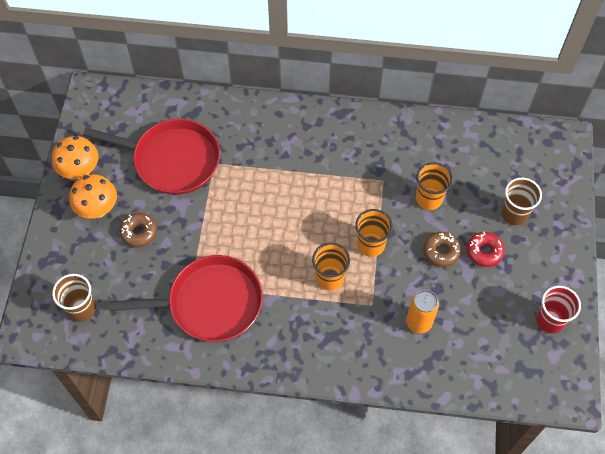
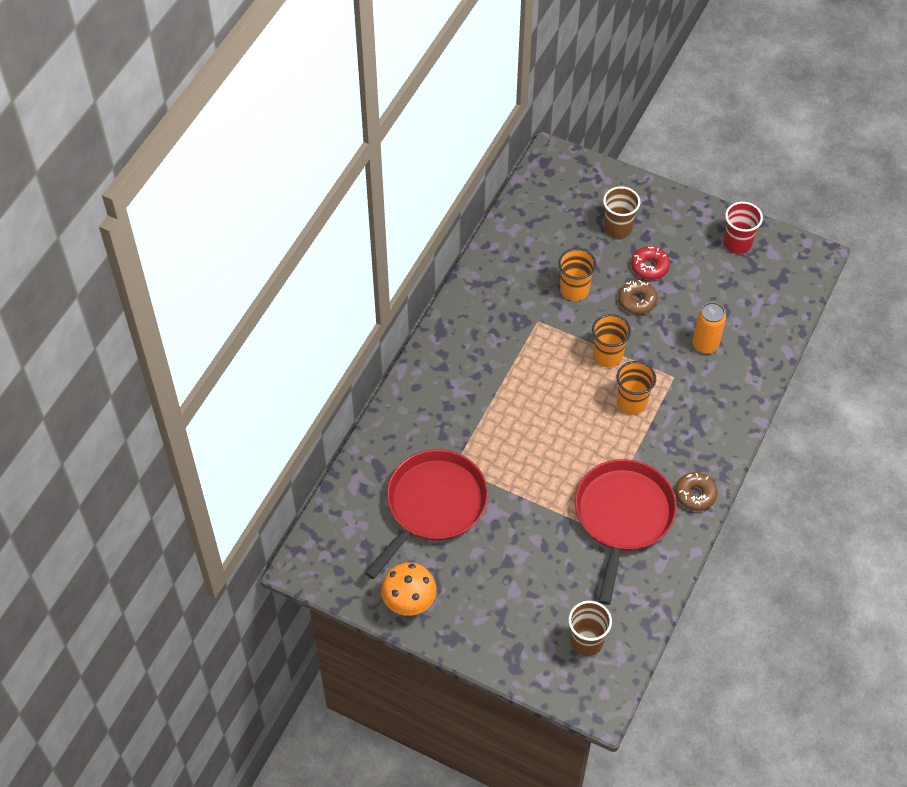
camera: 70 degrees left, 5 degrees down
orange mushroom [69,174,117,219] -> none
brown donut [120,213,157,247] -> brown donut moved to [675,472,718,511]

